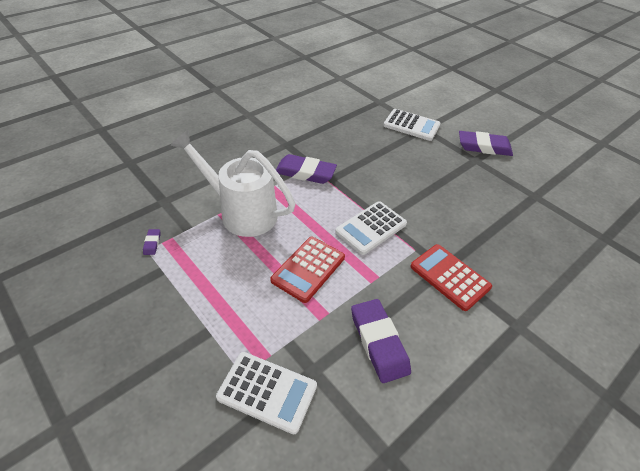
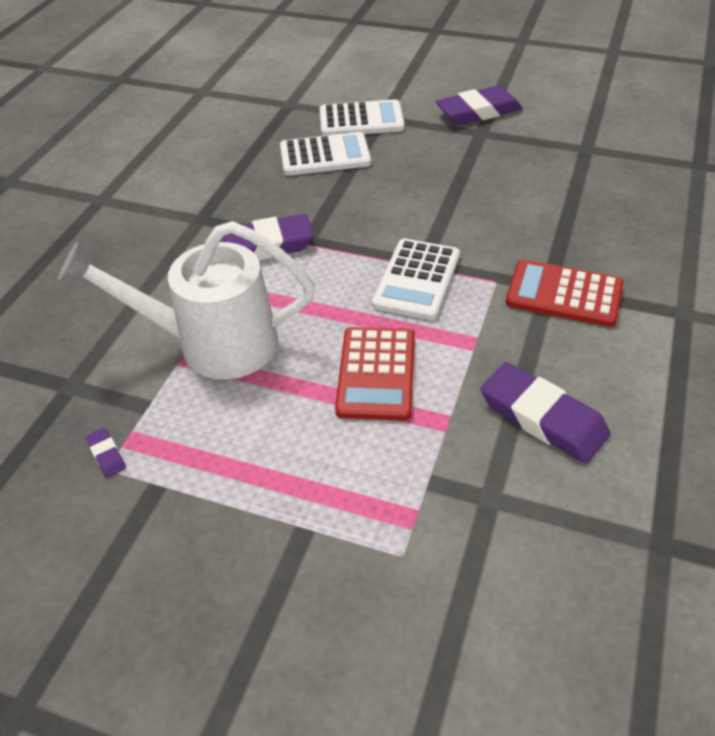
camera: 25 degrees left, 0 degrees up
white calculator [216,352,317,434] -> white calculator moved to [280,132,371,176]

